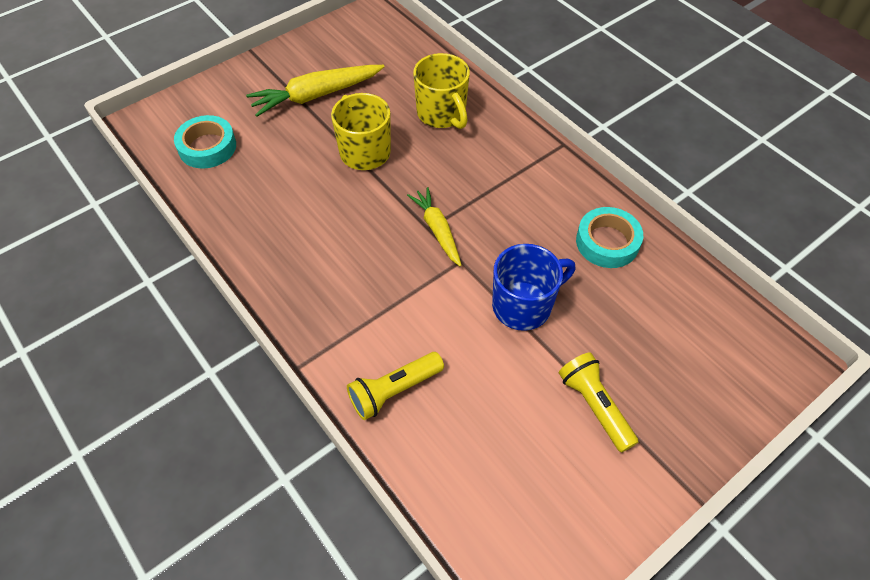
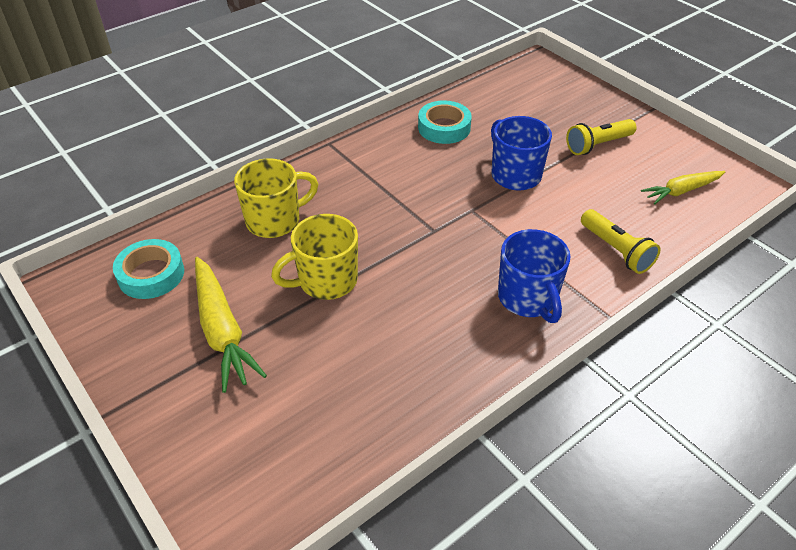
camera: 90 degrees left, 10 degrees down
turquoise tape [174,115,236,168] -> turquoise tape moved to [113,239,184,299]
yellow carrot [407,187,462,267] -> yellow carrot moved to [641,171,725,204]
none -> blue mug [498,229,571,323]

